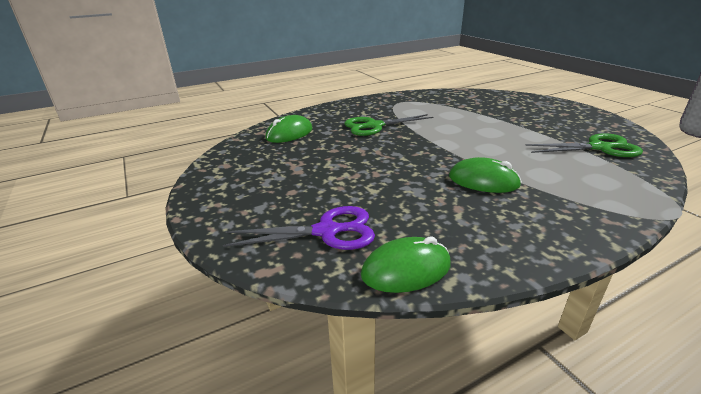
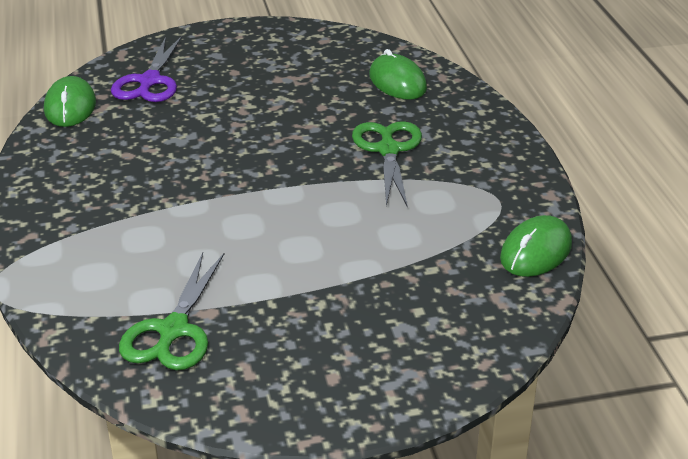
camera: 105 degrees right, 5 degrees up
green mouse [449,157,522,193] -> green mouse moved to [500,215,572,277]

